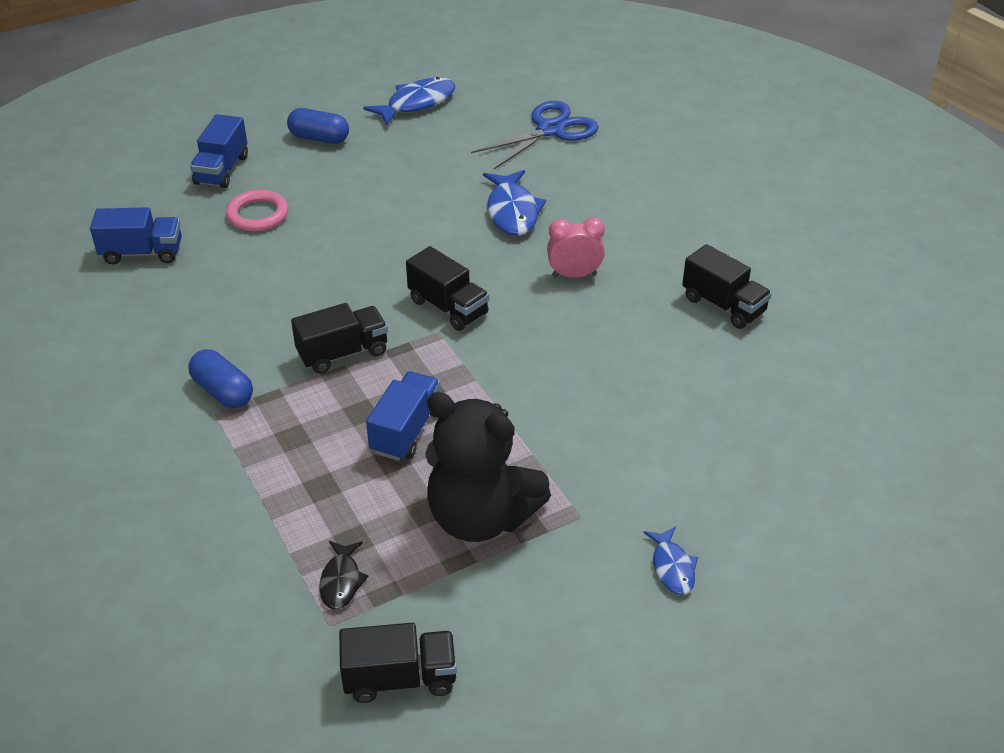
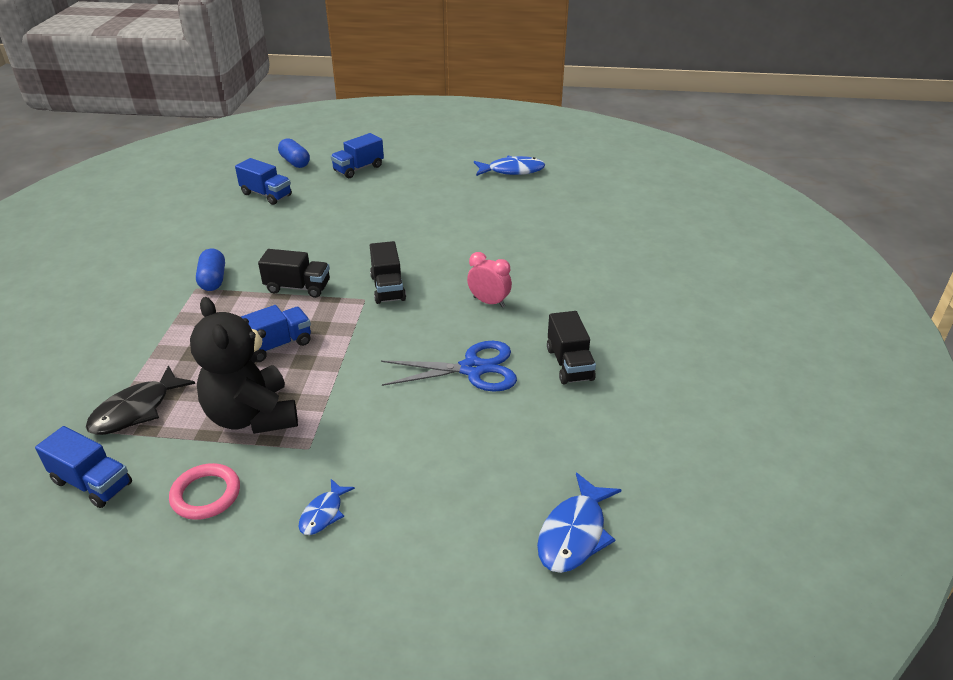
camera: 35 degrees right, 5 degrees down
pink ring [226,190,288,231] -> pink ring moved to [169,463,240,520]
blue capsule [287,108,349,144] -> blue capsule moved to [278,138,310,168]
black fish [319,541,369,610] -> black fish [86,365,195,435], size x1.72
black truck [339,623,457,703] -> blue truck [35,426,132,508]
blue scissors [471,101,599,169] -> blue scissors moved to [381,341,517,392]
blue fish [483,170,546,236] -> blue fish moved to [537,473,621,573]

